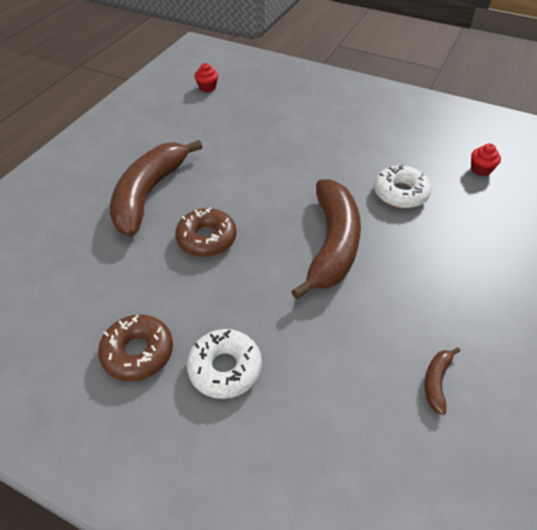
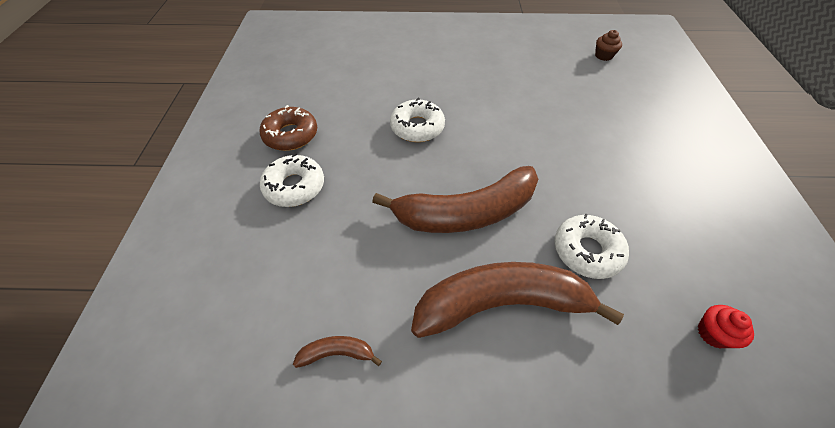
camera: 65 degrees right, 5 degrees up
brown banana [110,140,203,237] -> brown banana moved to [411,262,624,338]
brown donut [175,207,237,257] -> white donut [390,98,445,142]
red cupcake [194,63,218,92] -> brown cupcake [595,30,622,61]

